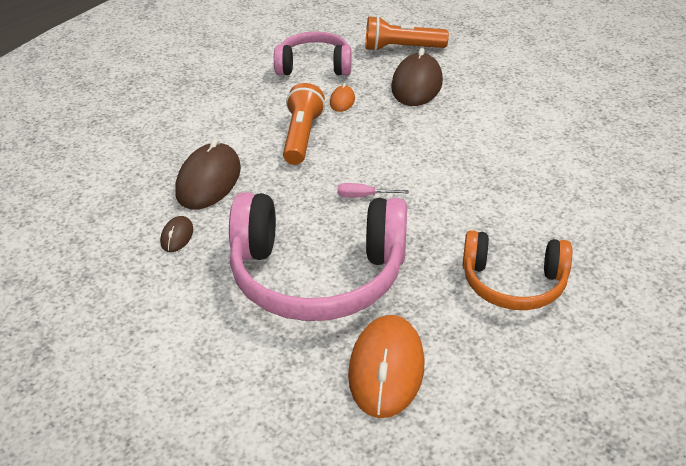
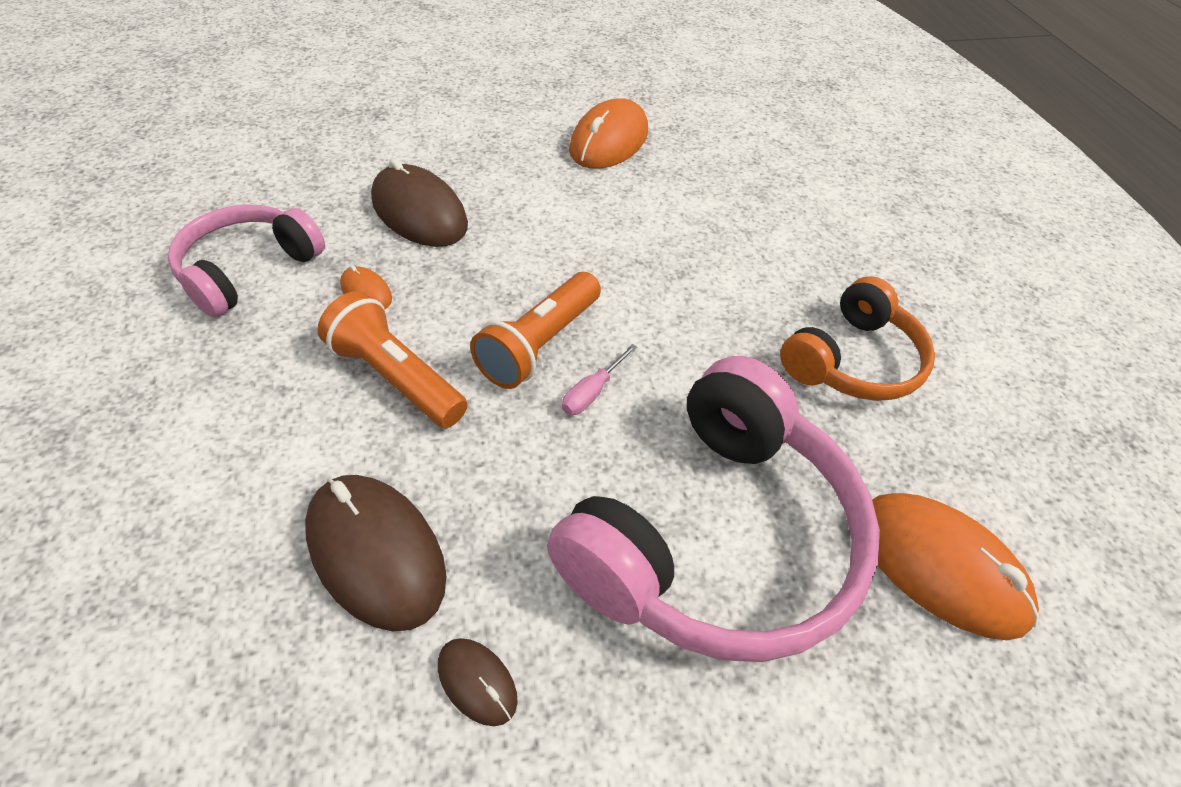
camera: 60 degrees left, 10 degrees up
orange flashlight [366,16,449,51] -> orange flashlight moved to [470,272,601,389]
none -> orange mouse [569,98,648,169]

